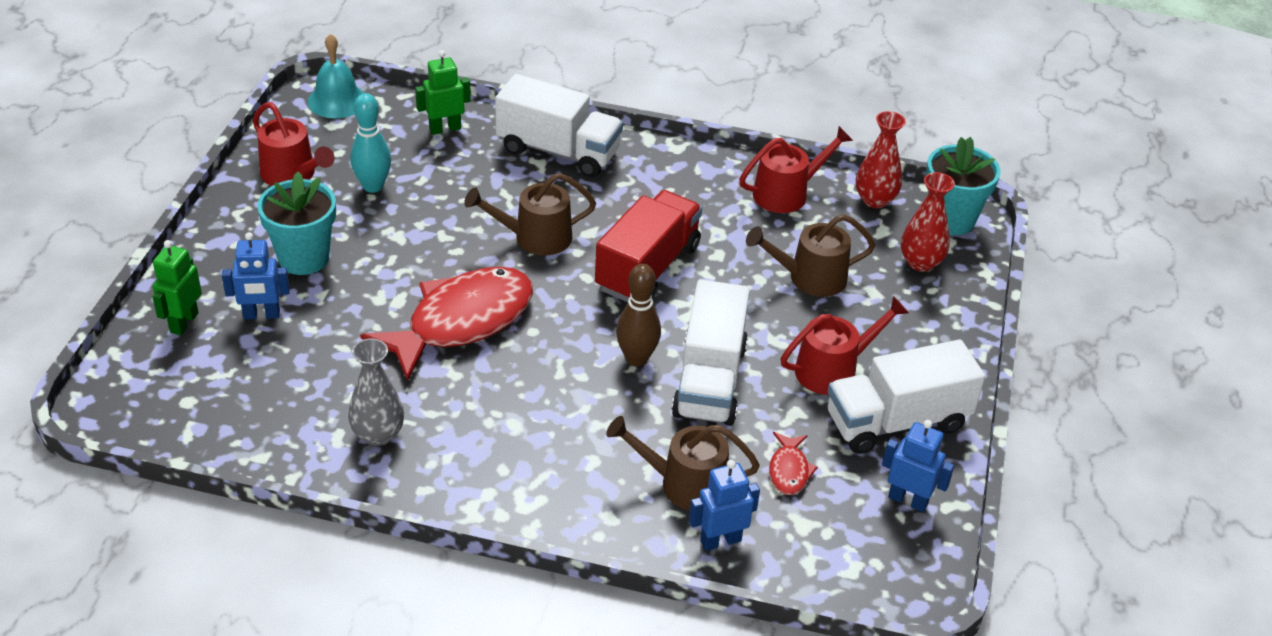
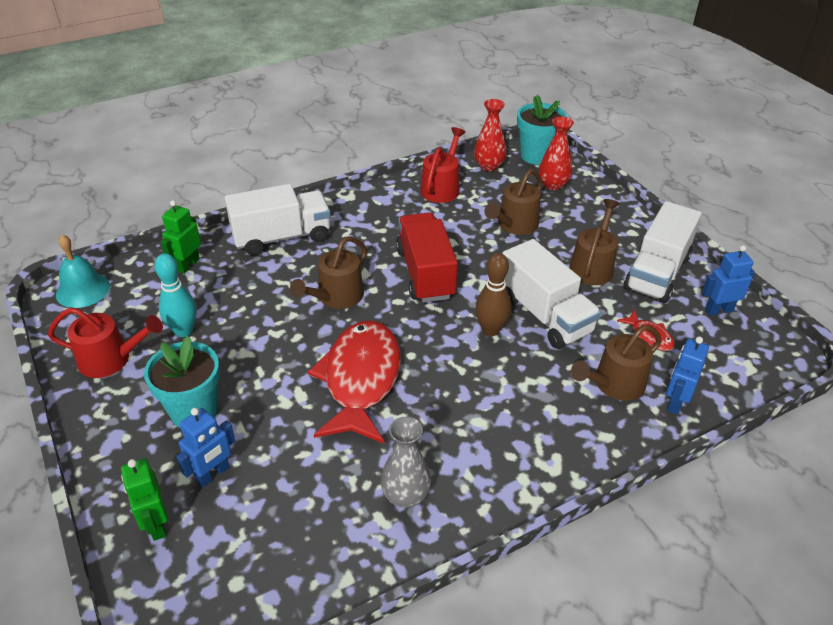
camera: 40 degrees left, 0 degrees up
red watering can [781,296,909,395] -> brown watering can [569,199,620,285]

